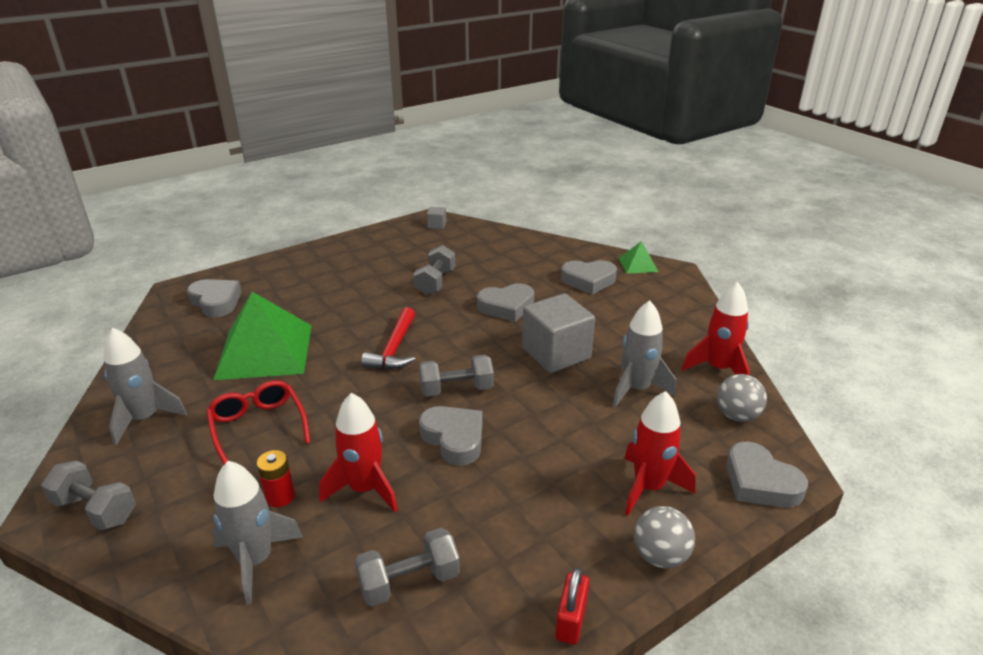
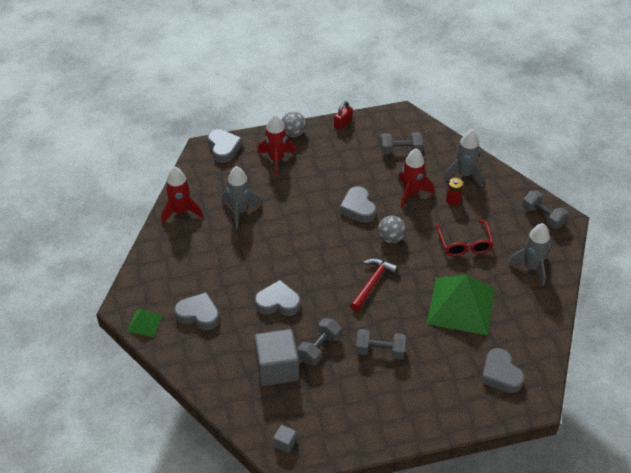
camera: 160 degrees left, 15 degrees up
grey dumbbell [419,355,494,397] -> grey dumbbell moved to [355,329,406,360]
grey cube [522,293,595,373] -> grey cube moved to [254,329,299,386]
grey ball [717,374,767,422] -> grey ball moved to [378,215,406,244]

